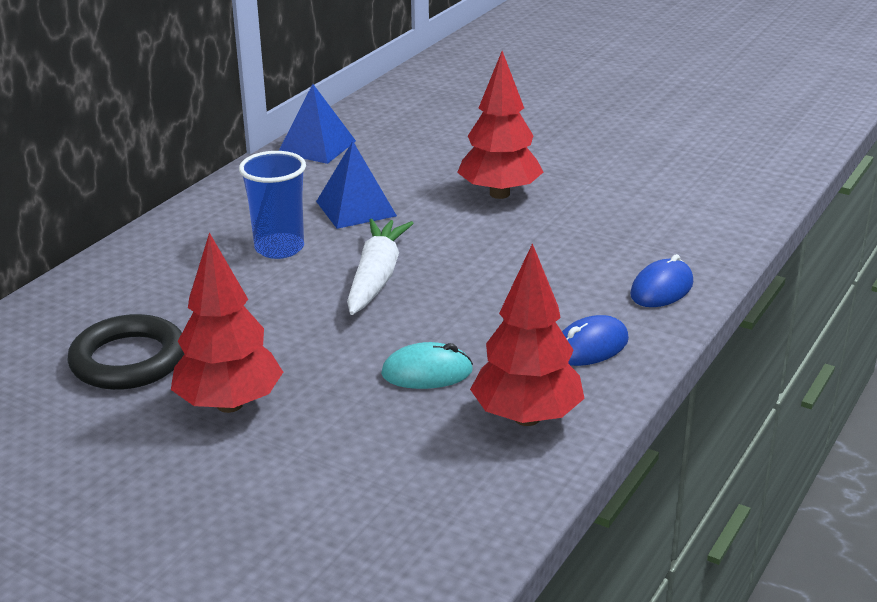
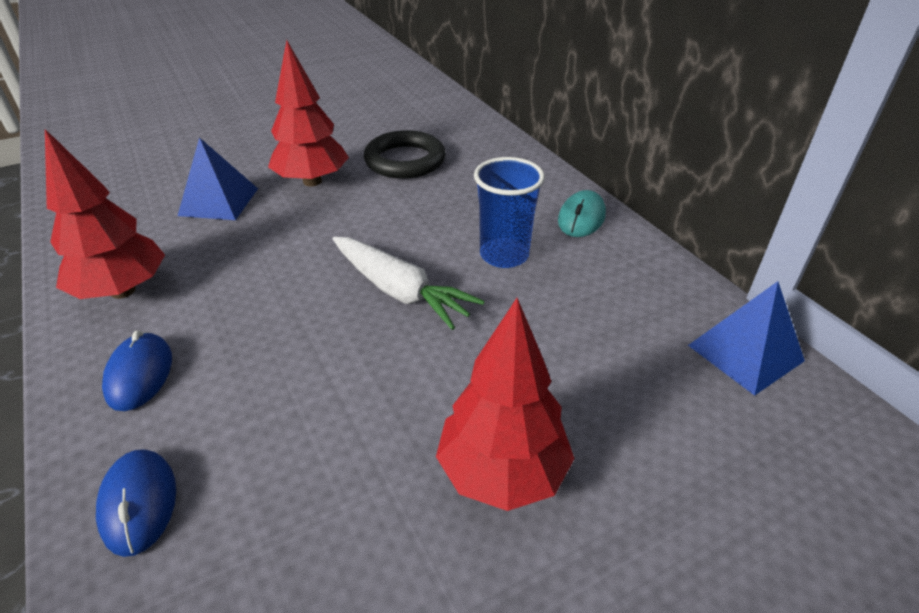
camera: 120 degrees right, 10 degrees up
blue pyramid [316,141,397,229] -> blue pyramid moved to [178,137,258,220]
turquoise mouse [381,342,473,389] -> turquoise mouse moved to [558,190,606,237]

